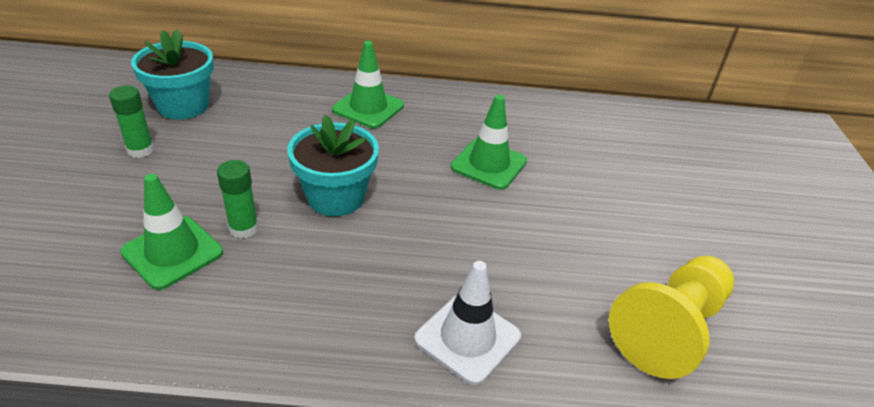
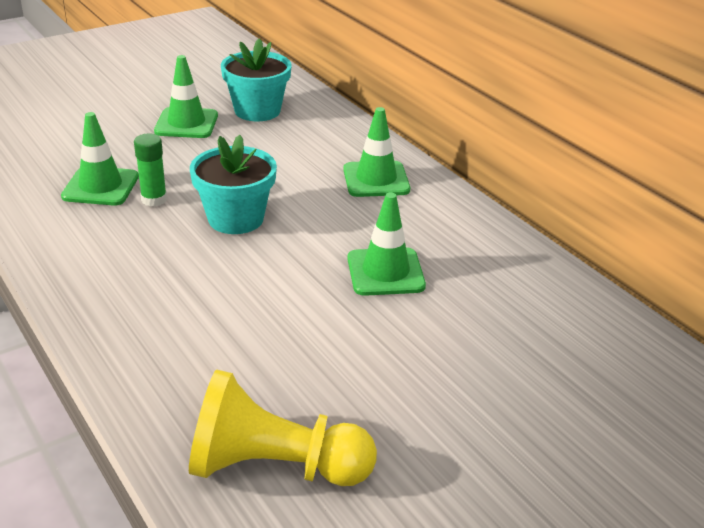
camera: 55 degrees right, 5 degrees down
green glue stick [109,86,154,158] -> green traffic cone [154,55,218,138]
white traffic cone [414,261,521,385] -> none

